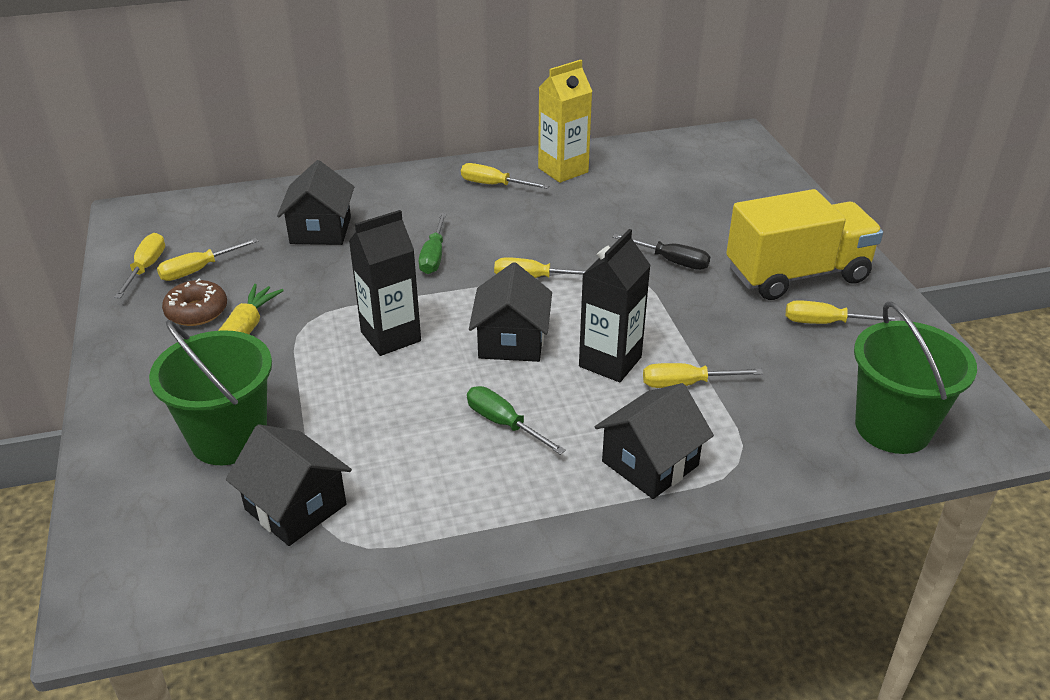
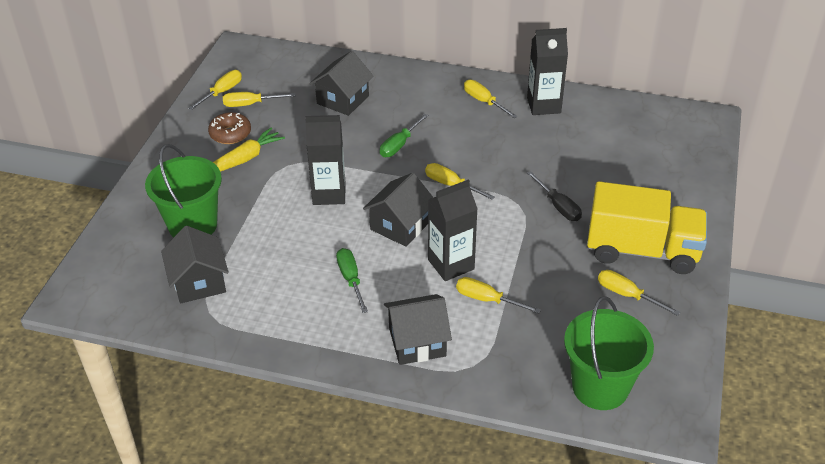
camera: 30 degrees right, 5 degrees up
yellow carton [538,60,592,183] -> black carton [527,28,568,115]

